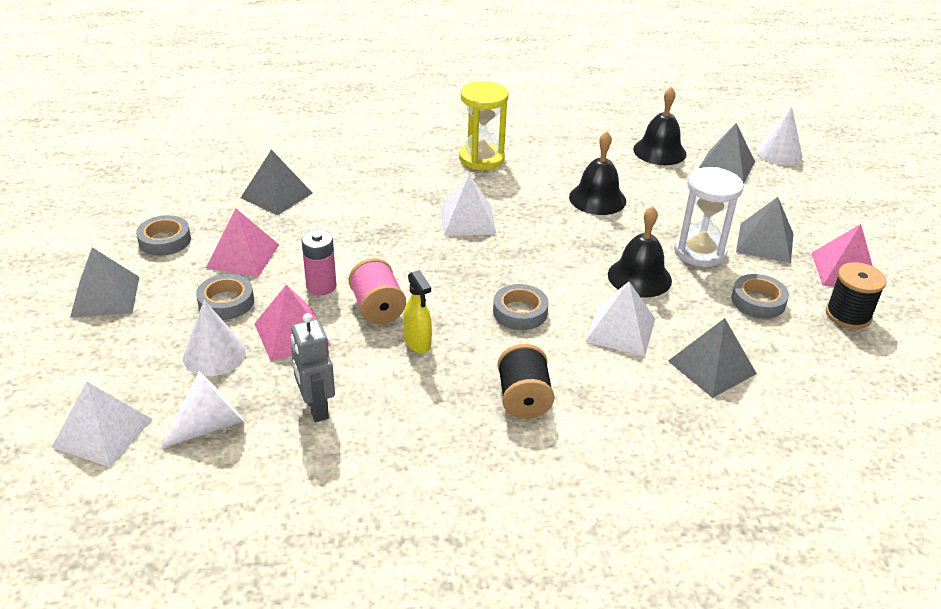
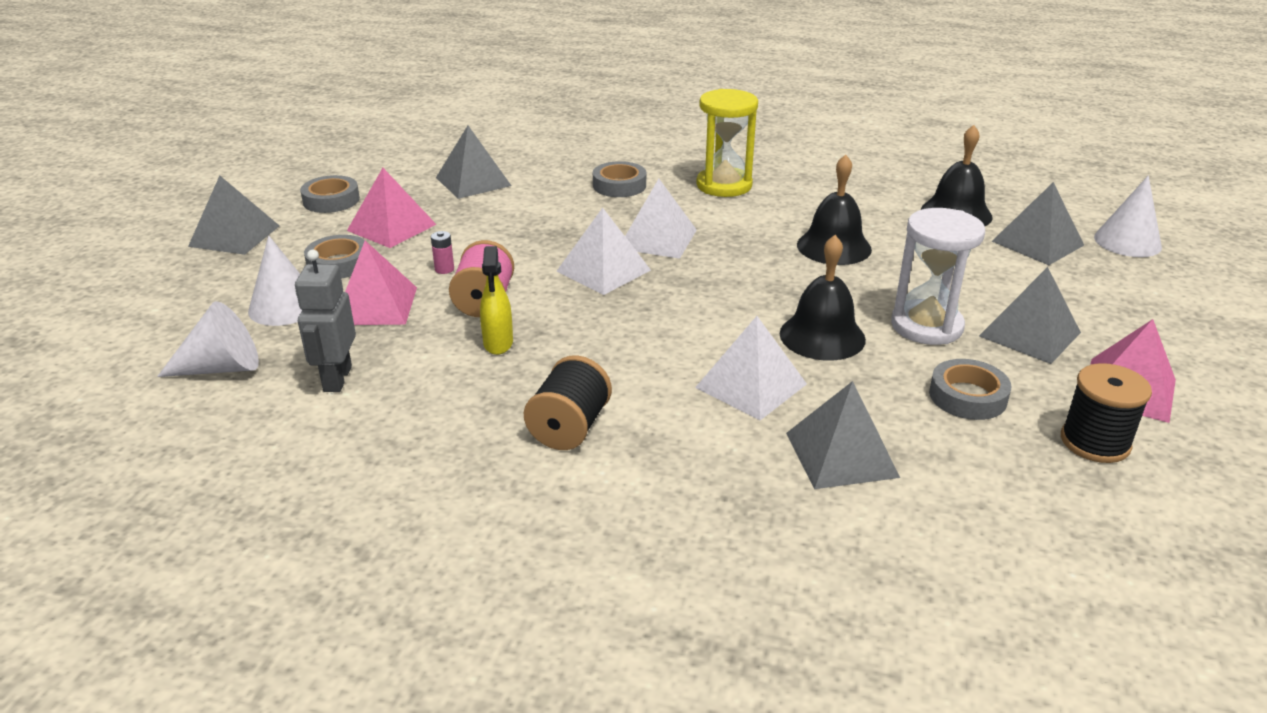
camera: 25 degrees right, 5 degrees down
white pyramid [51,382,153,467] -> white pyramid moved to [557,208,651,295]
pink battery [302,230,336,295] -> pink battery [431,231,454,274], size x0.55
grey tape [493,284,549,330] -> grey tape moved to [593,161,646,197]

